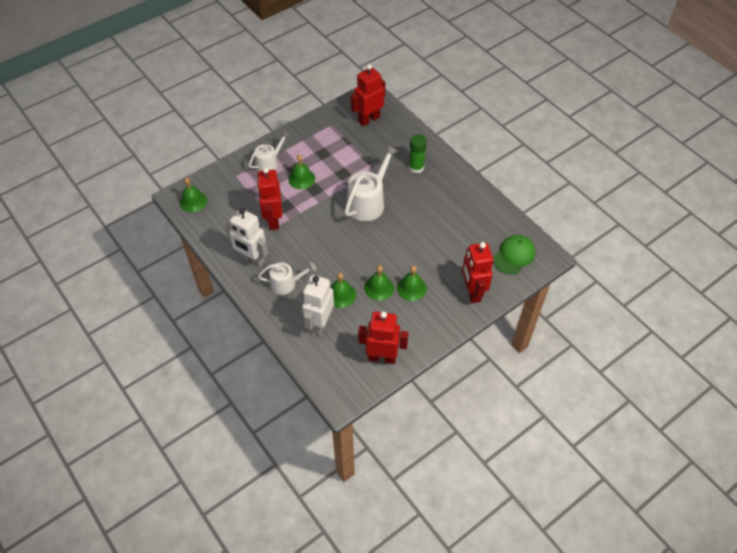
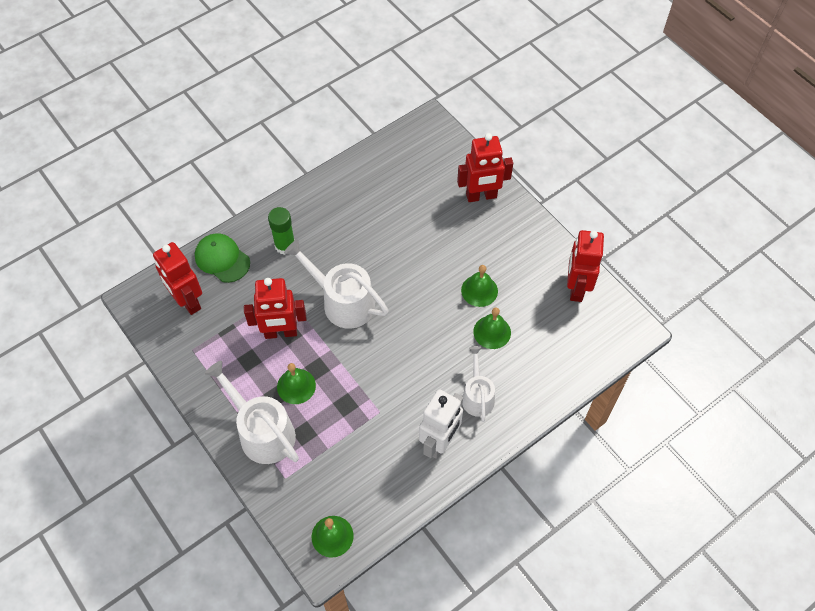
camera: 90 degrees left, 5 degrees up
white watering can [249,131,290,171] -> white watering can [205,361,299,464], size x1.63
red robot [257,167,282,230] -> red robot moved to [244,278,307,339]
white robot [302,275,334,336] -> none
green bell [397,266,427,301] -> none
green cap [493,235,536,274] -> green cap moved to [195,233,250,283]

